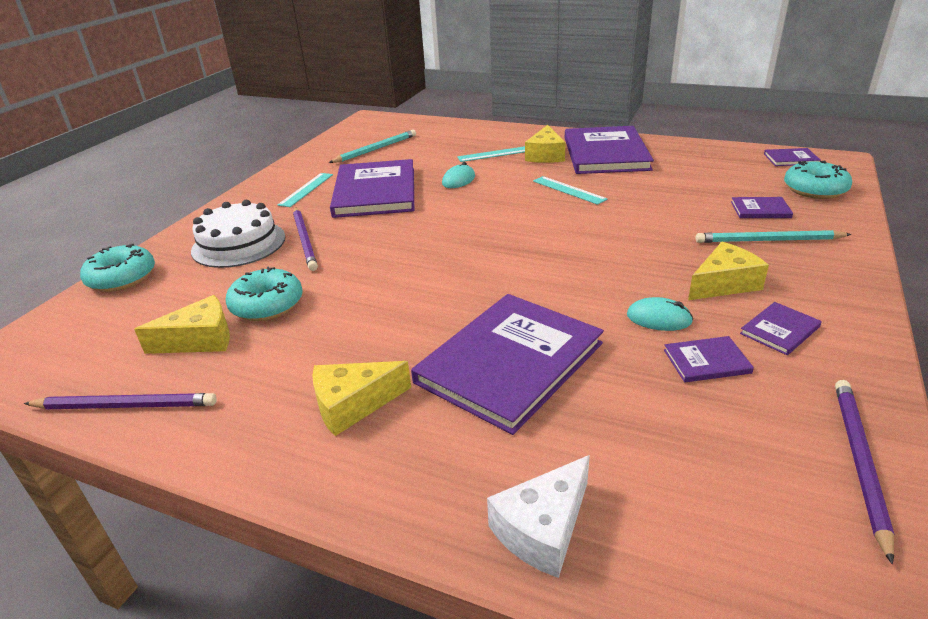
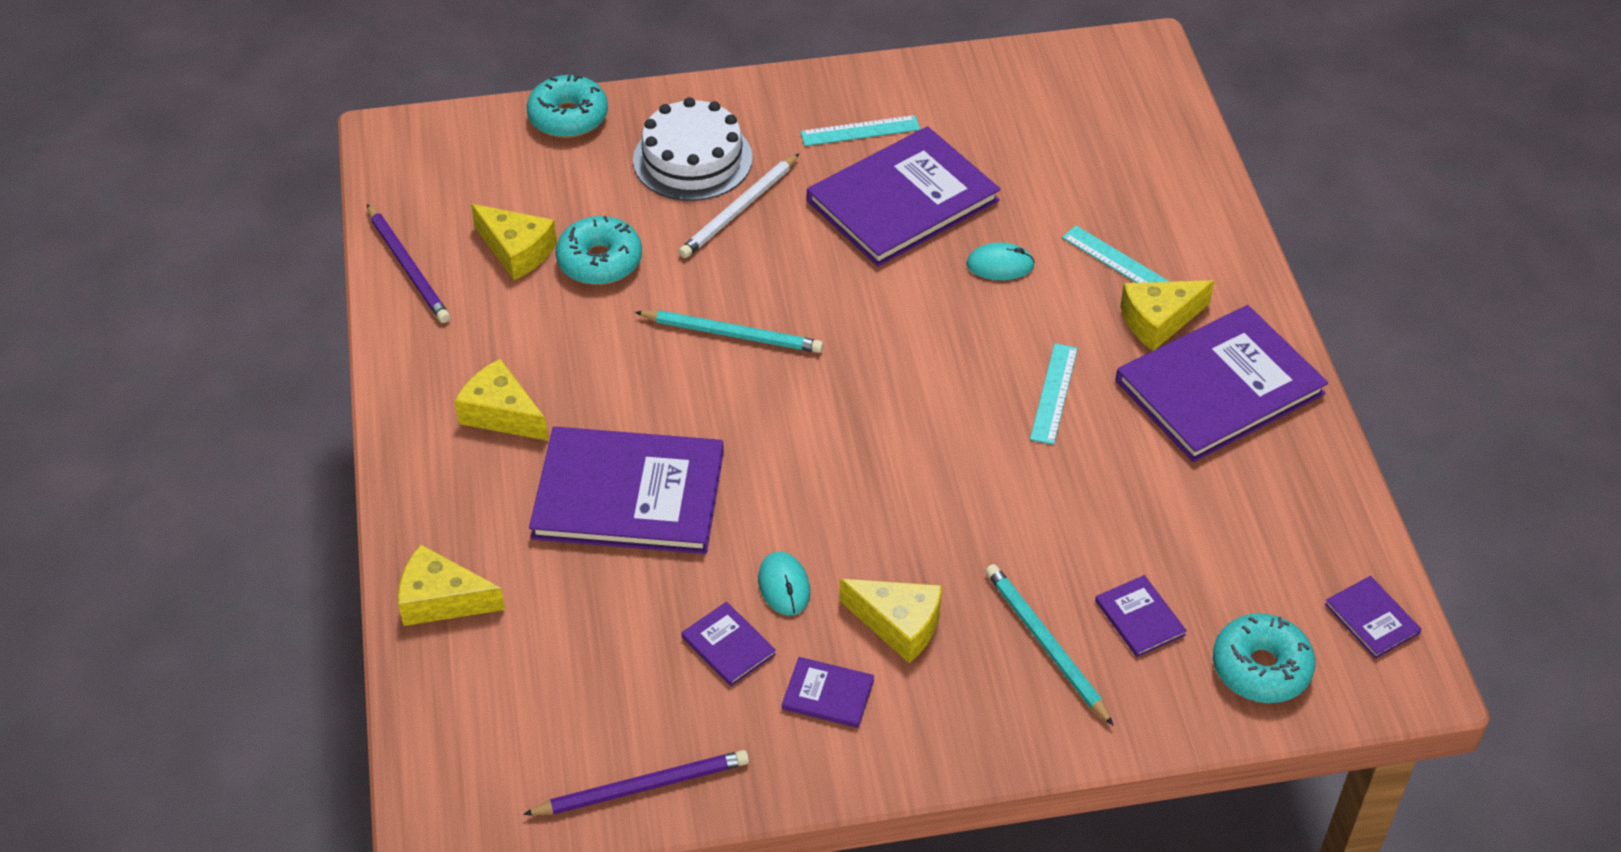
camera: 55 degrees right, 15 degrees up
purple pencil [293,207,318,271] -> white pencil [679,153,800,258]
turquoise pencil [329,130,416,163] -> turquoise pencil moved to [635,310,823,353]
white cheese [487,455,590,578] -> yellow cheese [398,545,505,626]

